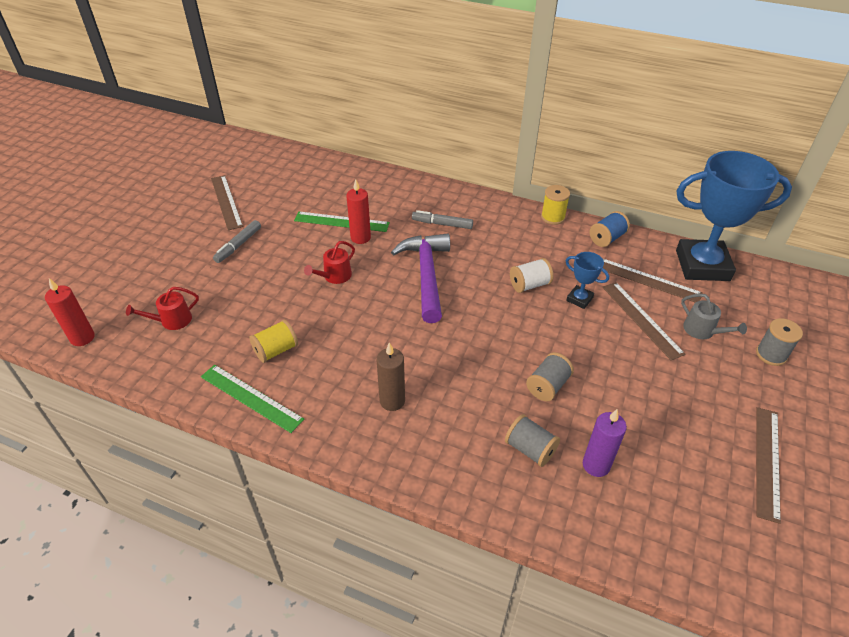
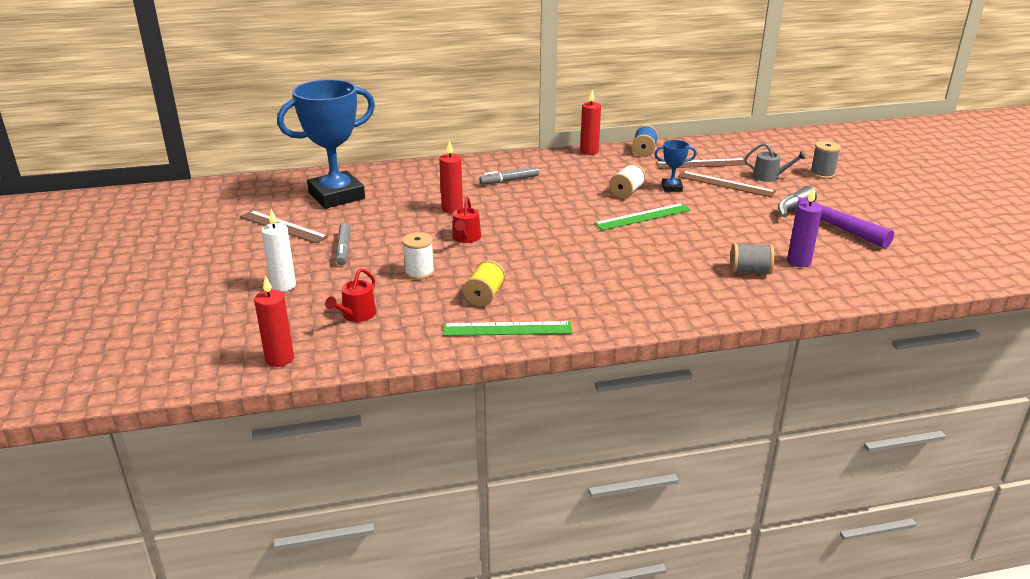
camera: 35 degrees left, 15 degrees down
green ruler [294,212,390,232] -> green ruler moved to [594,203,691,230]
brown candle [377,342,405,411] -> none
purple hammer [391,234,450,323] -> purple hammer moved to [778,186,894,249]
grey spool [526,352,574,401] -> none
yellow spool [541,185,570,225] -> red candle [580,90,601,155]
blue trophy [676,151,792,281] -> blue trophy moved to [277,79,375,209]
brown ruler [756,407,781,524] -> none
none -> white candle [261,209,296,292]
none -> white spool [402,232,434,280]

